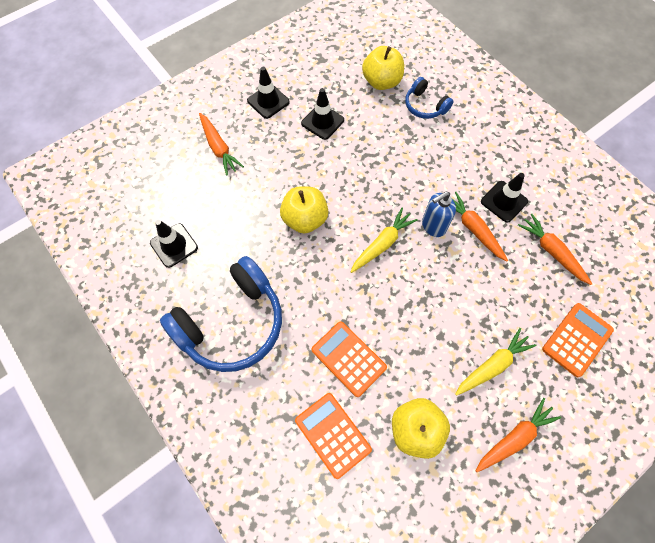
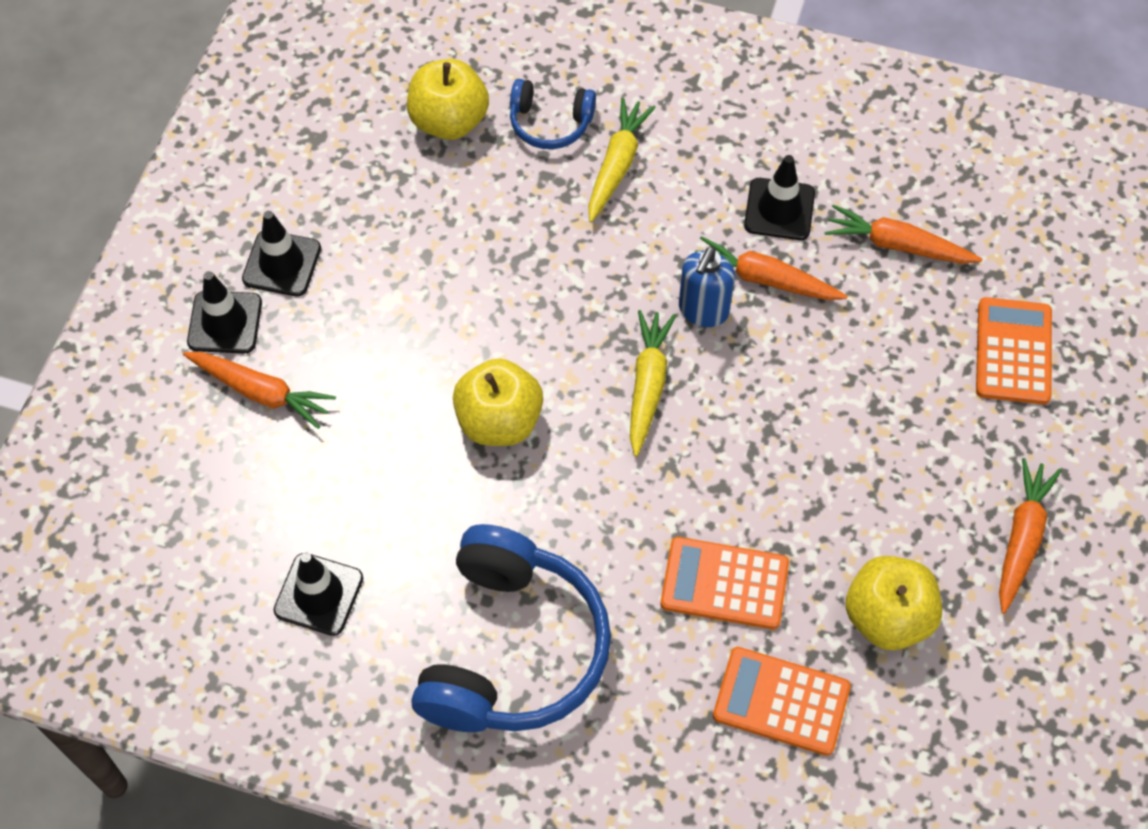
camera: 35 degrees left, 5 degrees down
black traffic cone [301,88,344,140] -> black traffic cone moved to [187,271,262,353]
yellow carrot [455,328,537,396] -> yellow carrot moved to [588,97,656,223]

